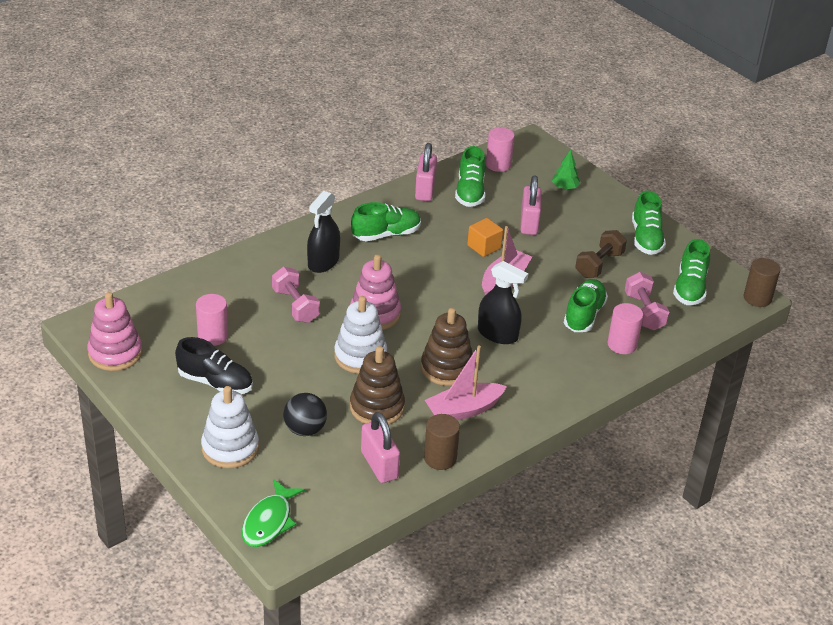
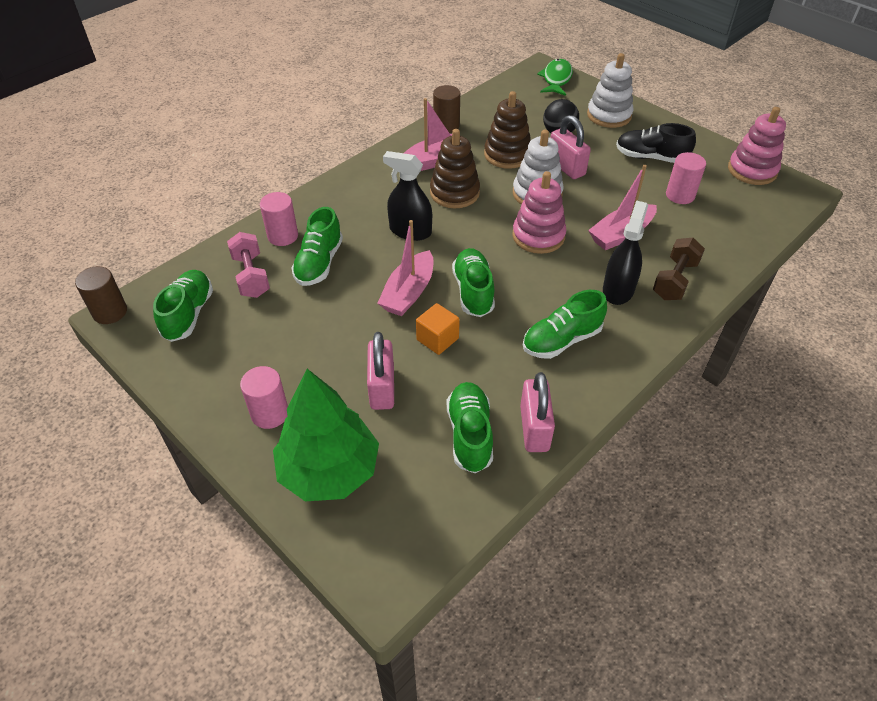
camera: 175 degrees right, 10 degrees up
pink dumbbell [272,267,320,323] -> pink boat [588,165,657,250]
pink padlock [361,412,400,483] -> pink padlock moved to [550,115,591,179]
pink cylinder [486,127,515,172] -> pink cylinder moved to [240,366,288,429]
green tree [552,149,581,190] -> green tree [273,369,379,501], size x2.34
brown dumbbell [575,230,627,278] -> brown dumbbell moved to [653,238,705,300]
green shoe [632,191,666,255] -> green shoe moved to [452,248,495,317]

